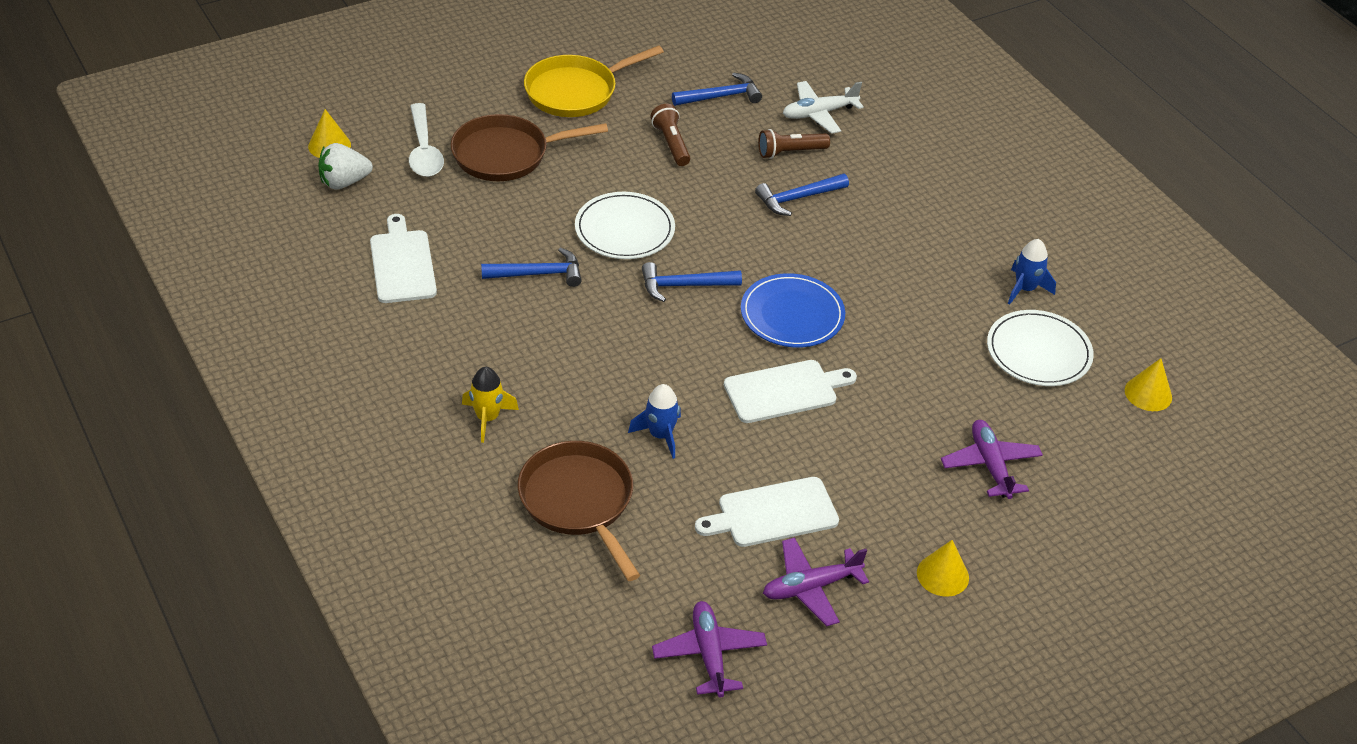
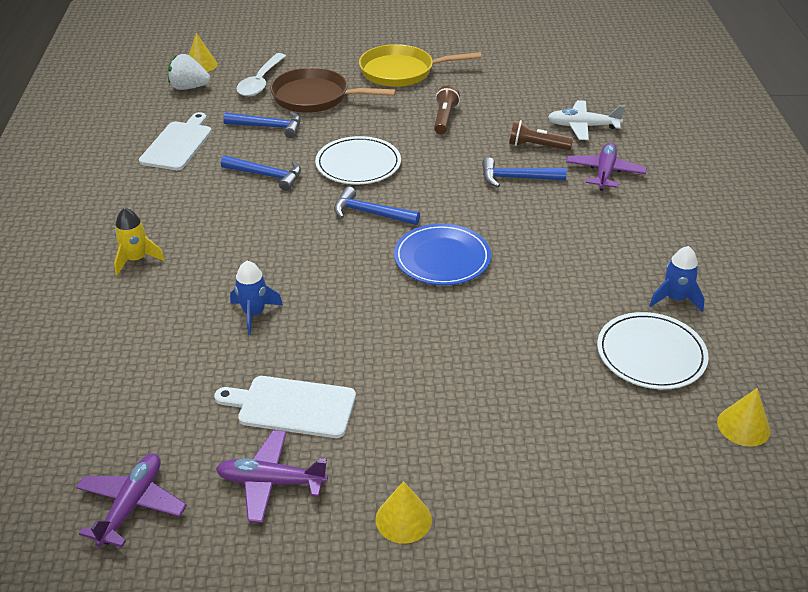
camera: 30 degrees right, 5 degrees down
brown pan [518,441,640,581] -> none
blue hammer [672,72,762,106] -> blue hammer moved to [223,111,301,138]
white cutting board [724,360,857,423] -> none
purple plane [941,420,1043,499] -> purple plane moved to [566,143,647,191]

